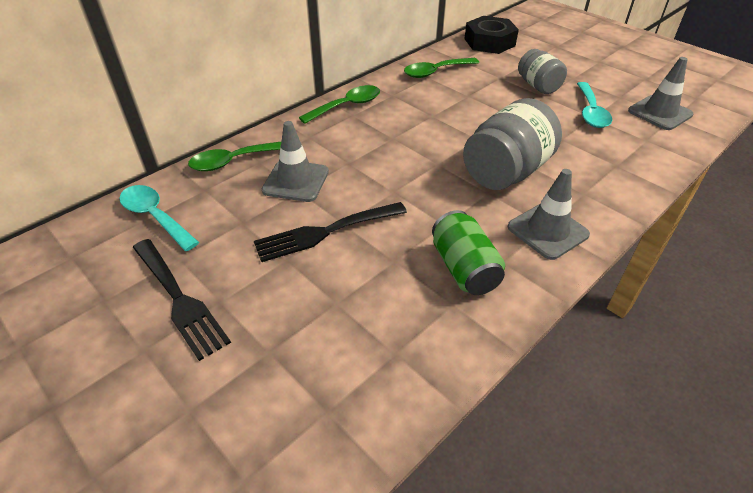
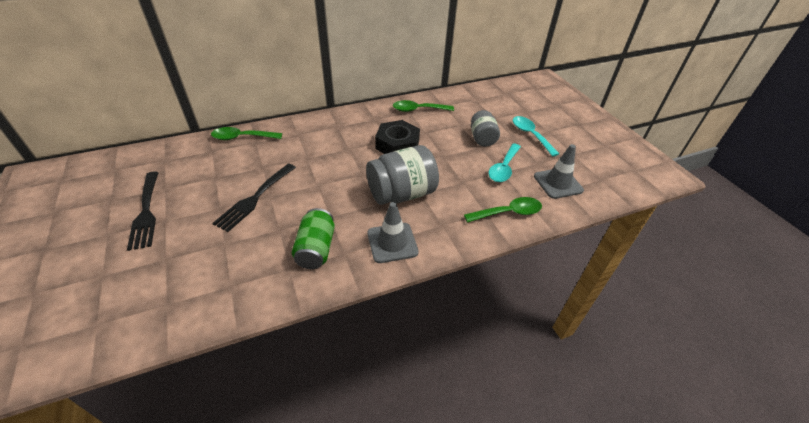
camera: 20 degrees right, 0 degrees up
turquoise spoon [119,185,199,251] -> turquoise spoon moved to [513,116,559,157]
black fork [254,202,407,262] -> black fork turned 60 degrees counterclockwise [212,163,296,232]
grey traffic cone [262,121,329,202] -> none
green spoon [299,85,380,124] -> green spoon moved to [464,197,542,223]
black nut [464,16,519,54] -> black nut moved to [375,120,420,154]

